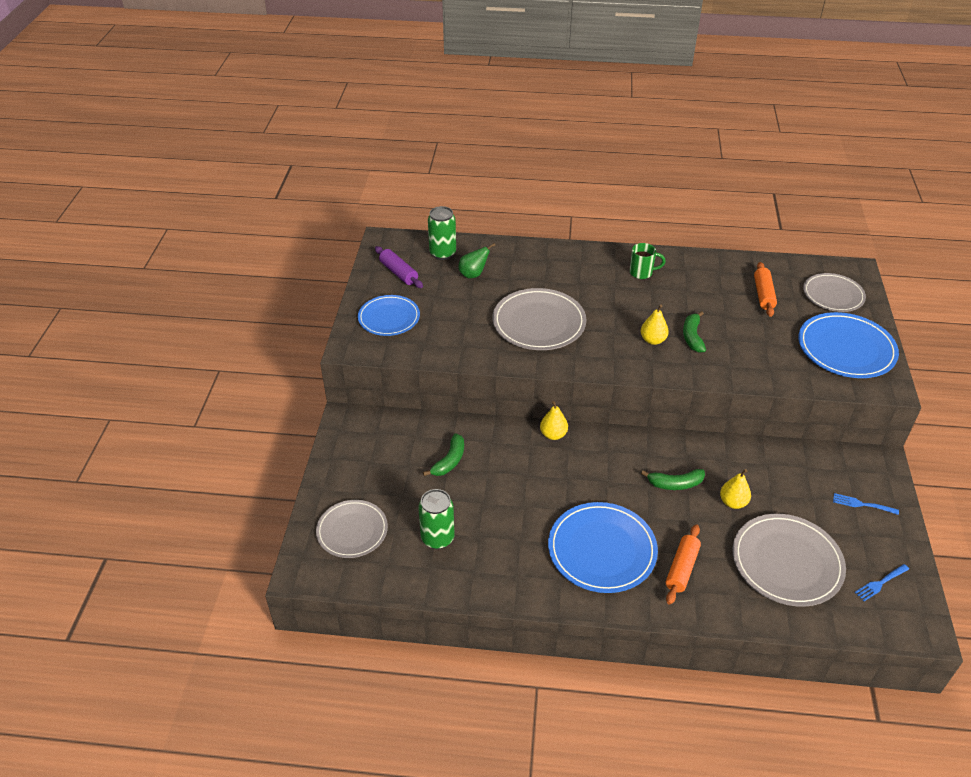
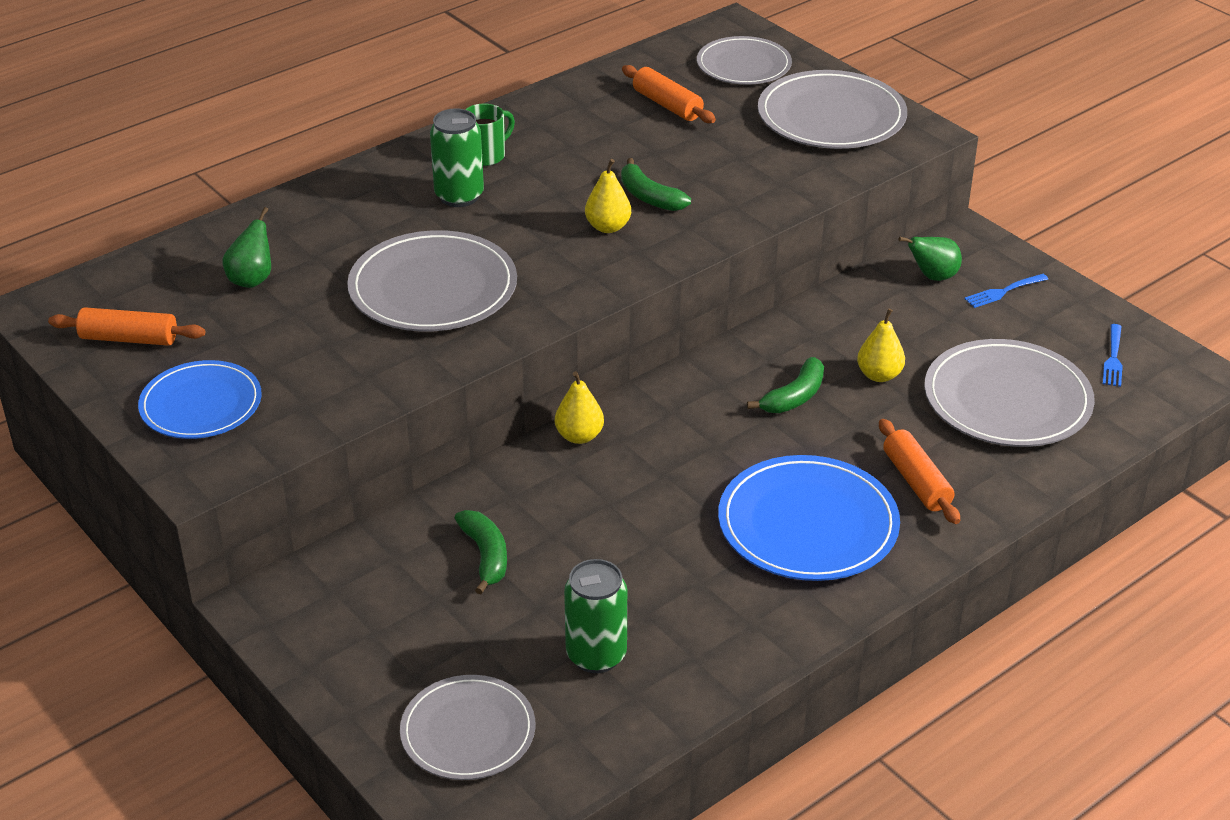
camera: 45 degrees left, 5 degrees down
purple rolling pin [375,246,423,288] -> orange rolling pin [48,307,205,346]
green can [428,206,456,260] -> green can moved to [430,108,484,207]
blue plate [798,312,899,378] -> grey plate [758,70,907,149]
none -> green pear [898,237,962,281]

